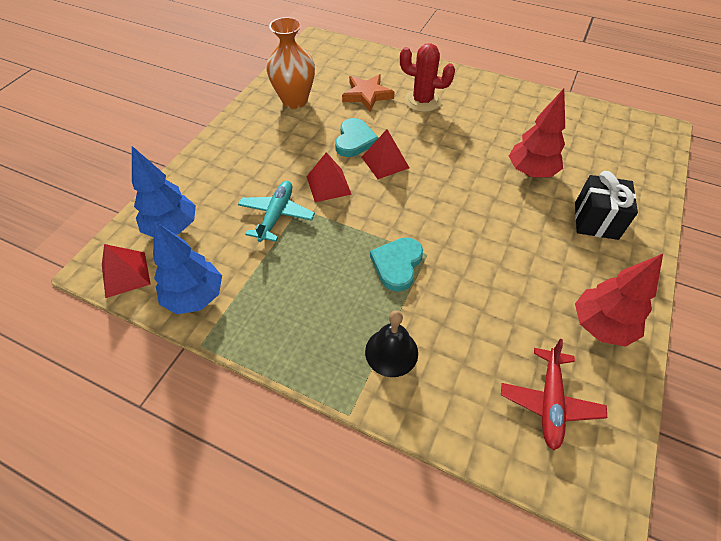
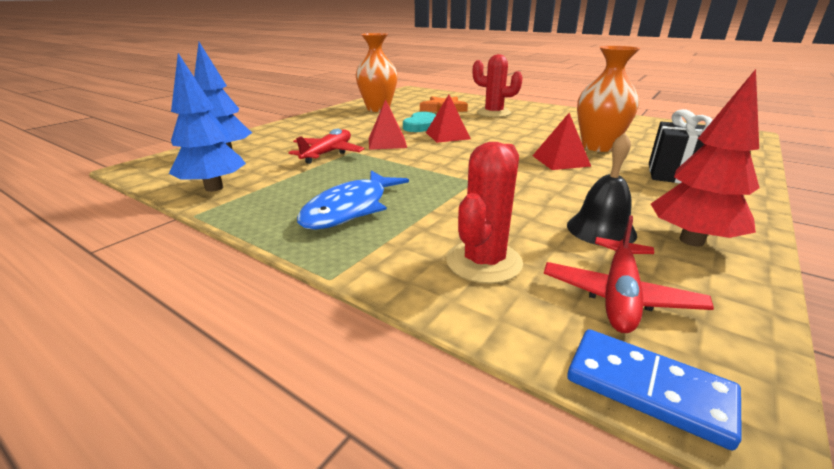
camera: 10 degrees right, 25 degrees down
red pyramid [102,244,151,298] -> red pyramid moved to [533,113,591,170]
turquoise plane [238,181,315,242] -> red plane [289,129,364,164]
black bell [365,310,418,377] -> black bell moved to [567,133,637,246]
turquoise heart [370,237,423,292] -> none
red tree [509,88,565,177] -> orange vase [577,46,640,152]
none -> blue fish [297,171,409,230]
none -> red cactus [446,142,523,284]
none -> blue domino [567,329,742,450]

